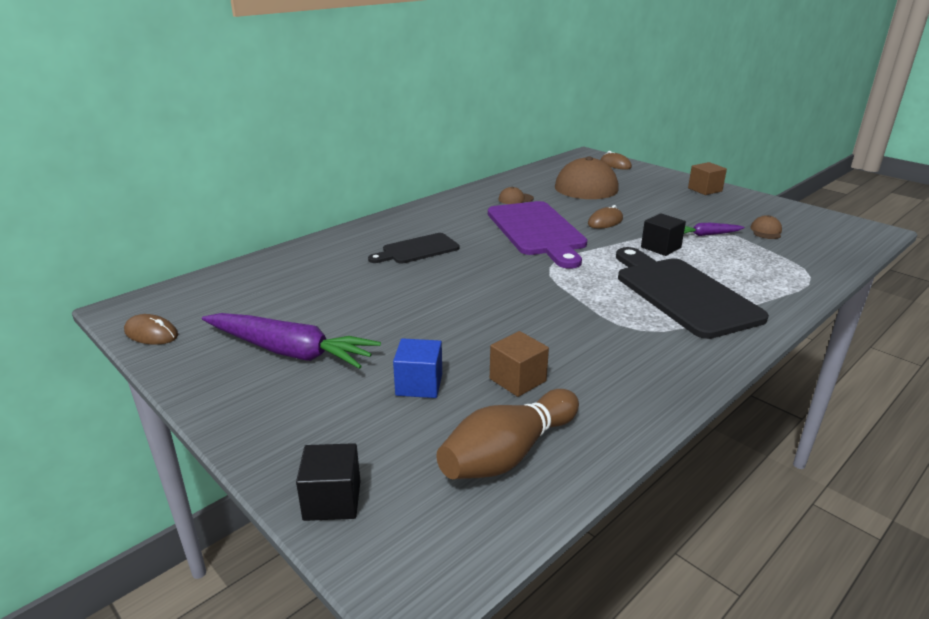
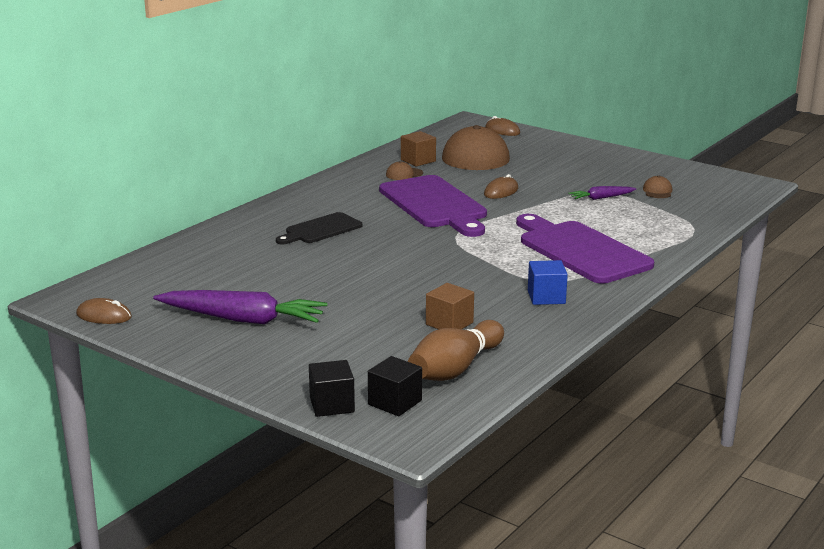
camera: 10 degrees left, 5 degrees down
blue cube [393,338,442,398] -> blue cube moved to [528,260,568,305]
black cutting board [616,247,769,339] -> purple cutting board [516,214,654,283]
black cube [641,213,686,256] -> black cube moved to [368,356,422,416]
brown cube [688,162,727,195] -> brown cube moved to [401,131,436,167]

